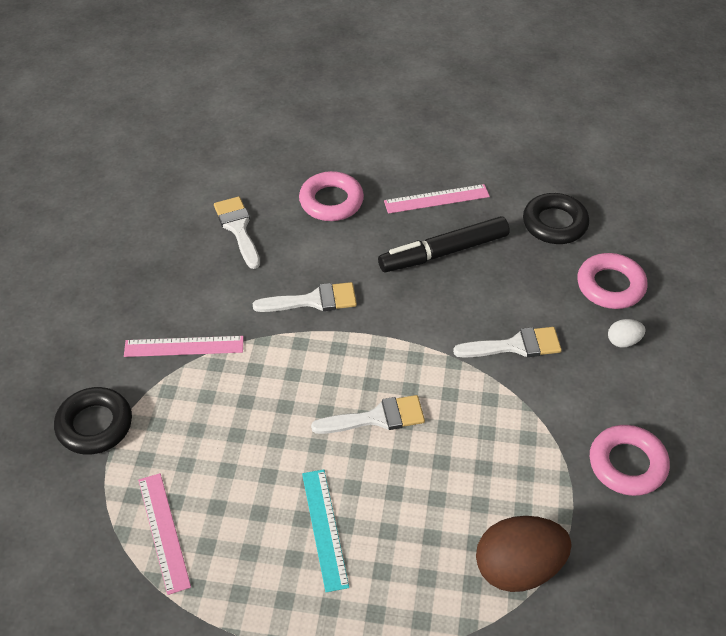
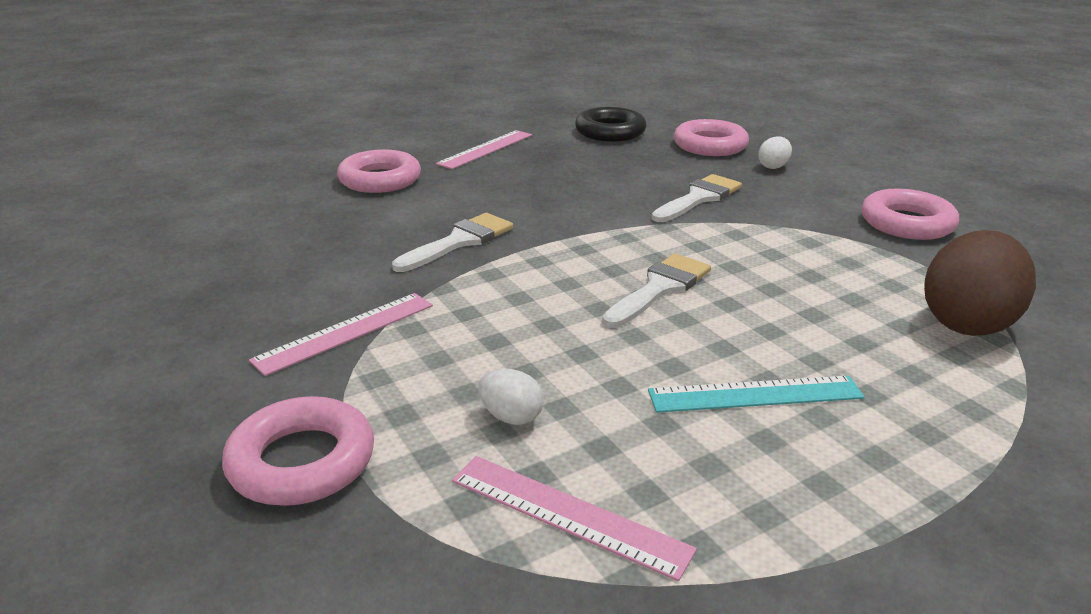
camera: 40 degrees left, 20 degrees down
black ring [54,387,132,455] -> pink ring [222,396,374,506]
white brush [214,196,260,269] -> none
turquoise ruler [302,469,349,592] -> turquoise ruler turned 45 degrees counterclockwise [648,376,865,413]
black marker [378,216,510,272] -> none
none -> white egg [478,369,544,425]

